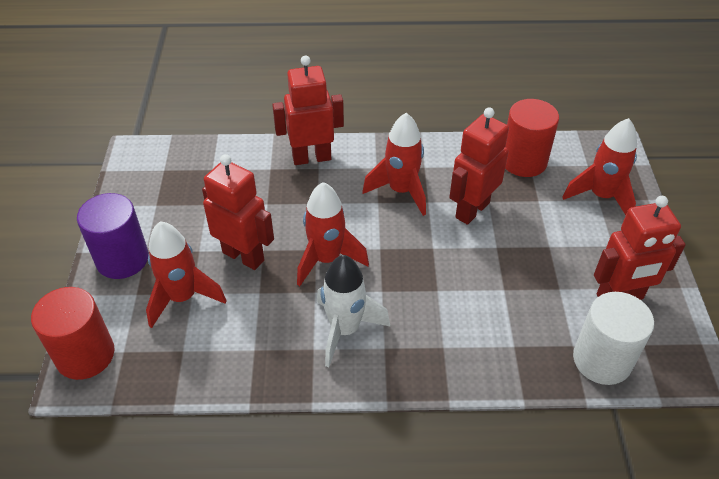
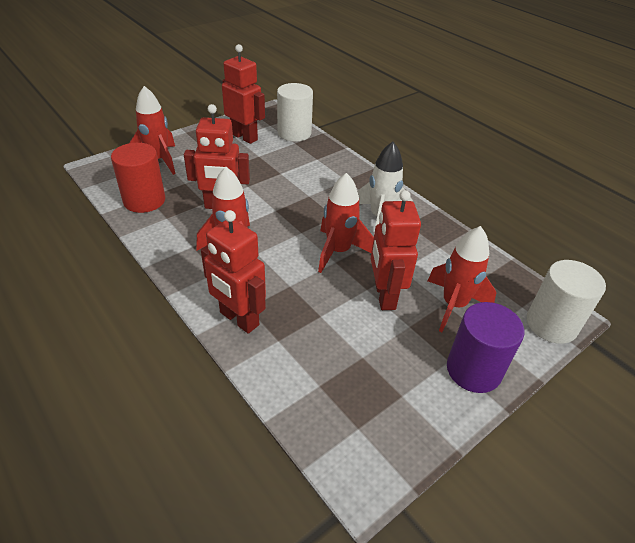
camera: 130 degrees left, 5 degrees down
red cylinder [31,287,114,380] -> white cylinder [527,260,606,344]

